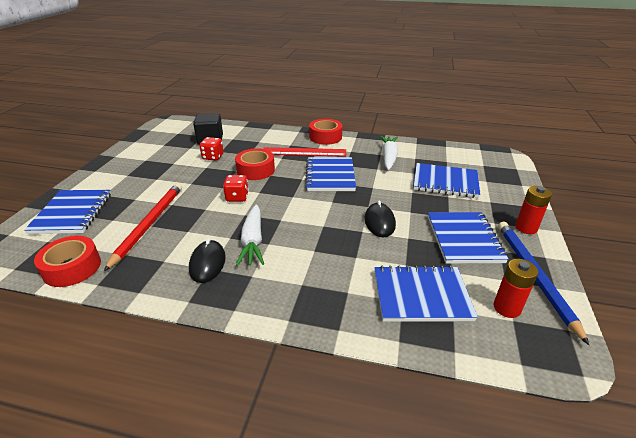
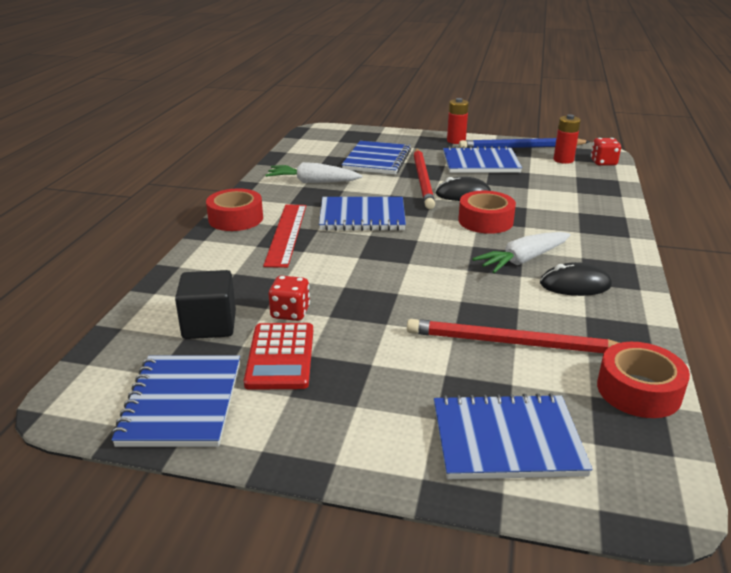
camera: 90 degrees left, 5 degrees down
red dice [223,175,249,202] -> red dice moved to [591,138,621,166]
red tape [235,148,275,180] -> red tape moved to [458,191,516,234]
white carrot [236,204,264,266] -> white carrot turned 150 degrees clockwise [472,232,571,273]
blue notebook [374,265,478,322] -> blue notebook moved to [111,355,240,447]
none -> red calculator [244,323,313,390]
none -> red pencil [414,148,435,209]

